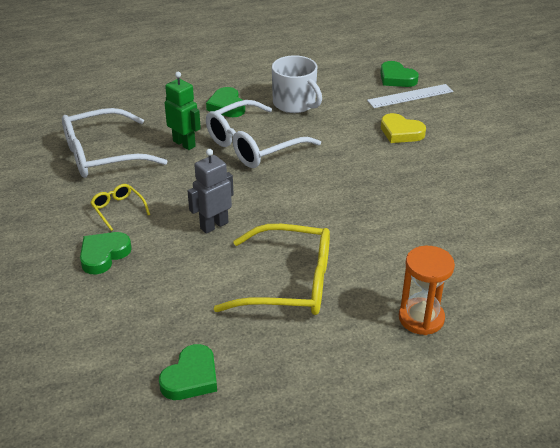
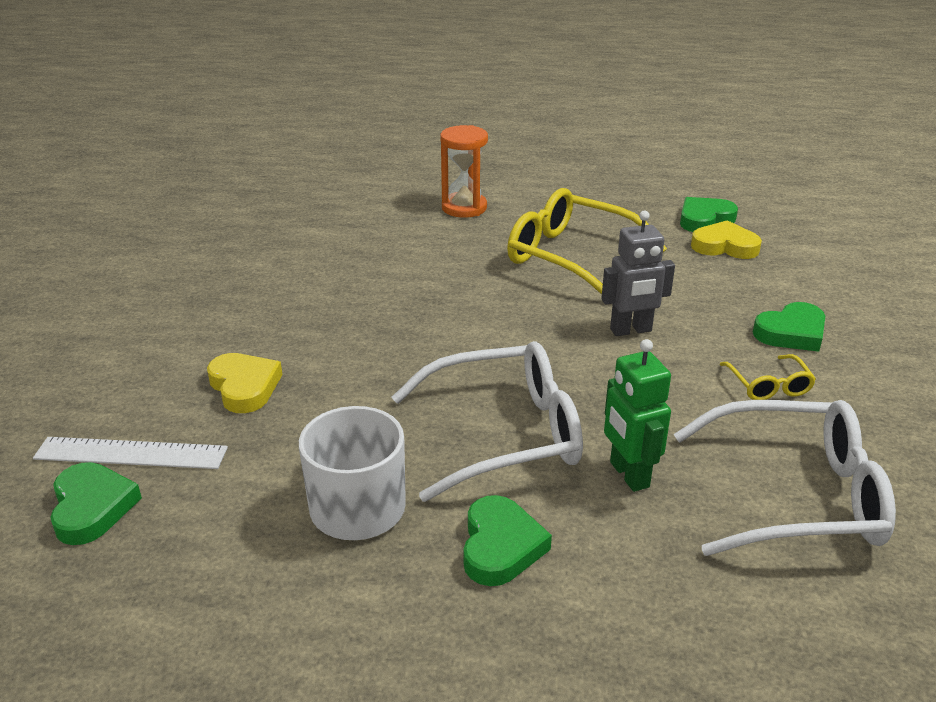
camera: 155 degrees left, 5 degrees down
none -> yellow heart [691,220,762,259]

